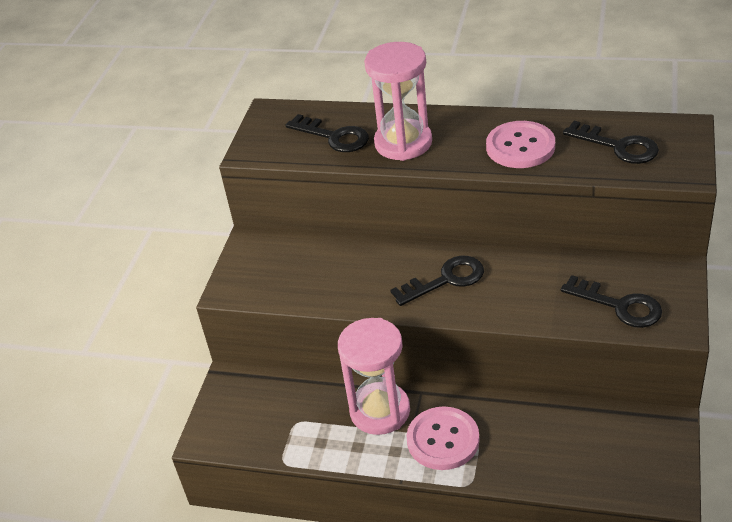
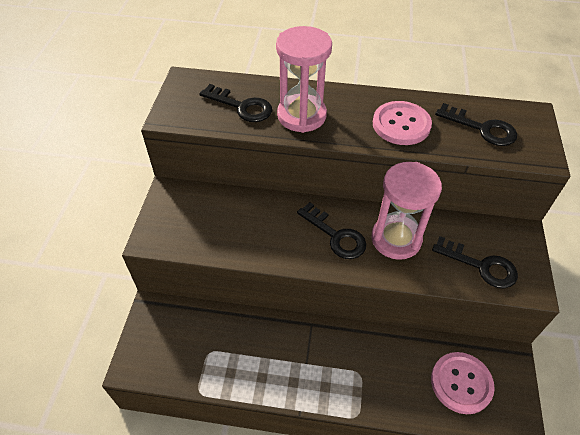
camera: 10 degrees left, 10 degrees up
pink hourglass [338,318,410,435] -> pink hourglass moved to [371,162,442,260]
black key [390,256,484,306] -> black key turned 75 degrees clockwise [297,202,366,259]
pink button [407,406,480,470] -> pink button moved to [431,352,495,414]

